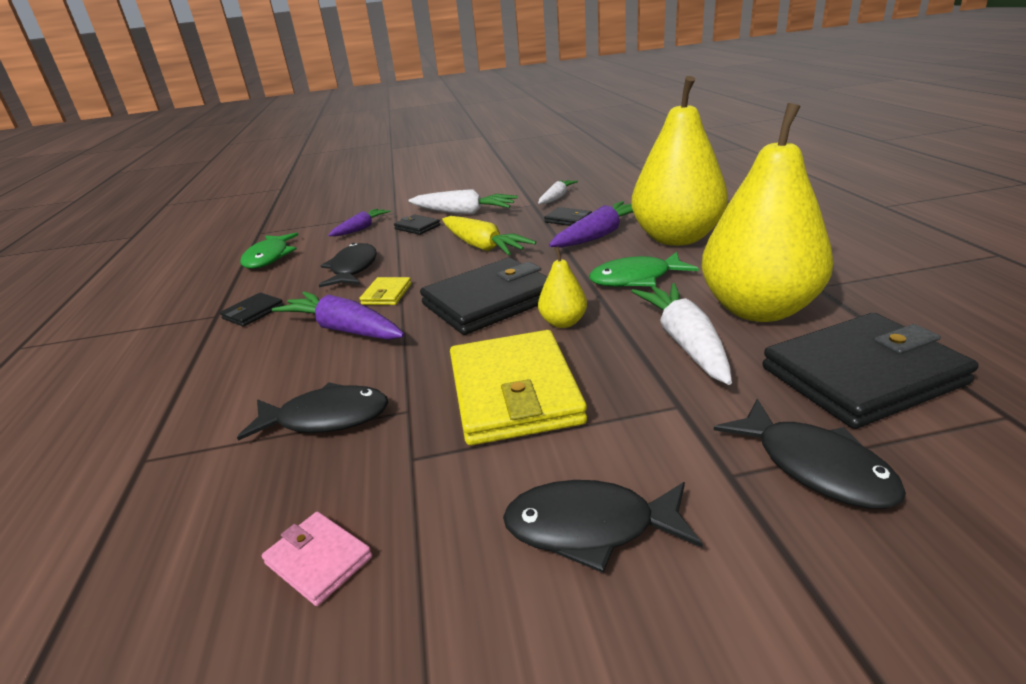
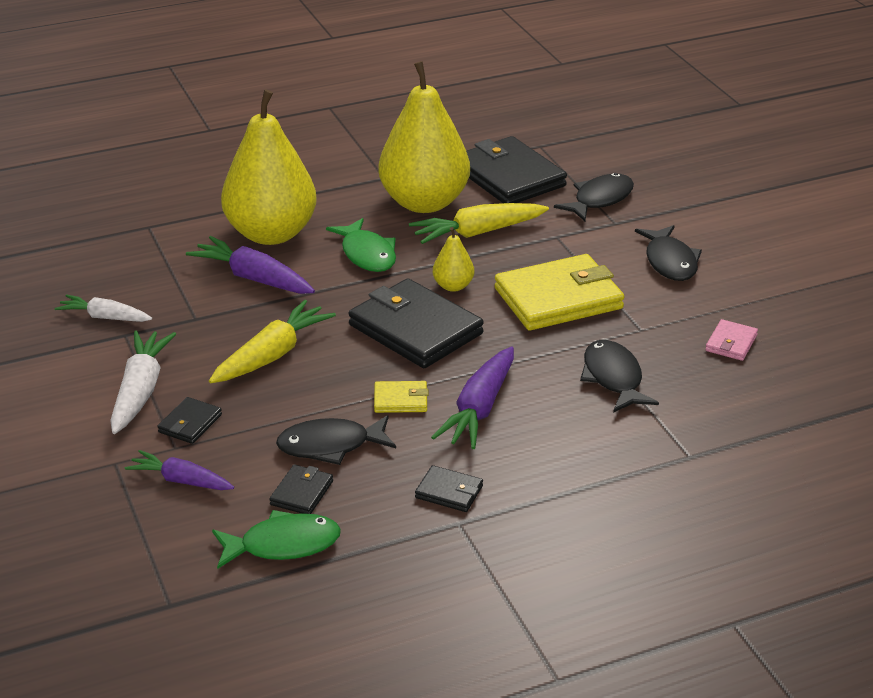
camera: 105 degrees left, 5 degrees up
black wallet [544,207,592,226] -> black wallet moved to [269,465,333,514]
white carrot [631,283,732,385] -> yellow carrot [409,203,549,244]

